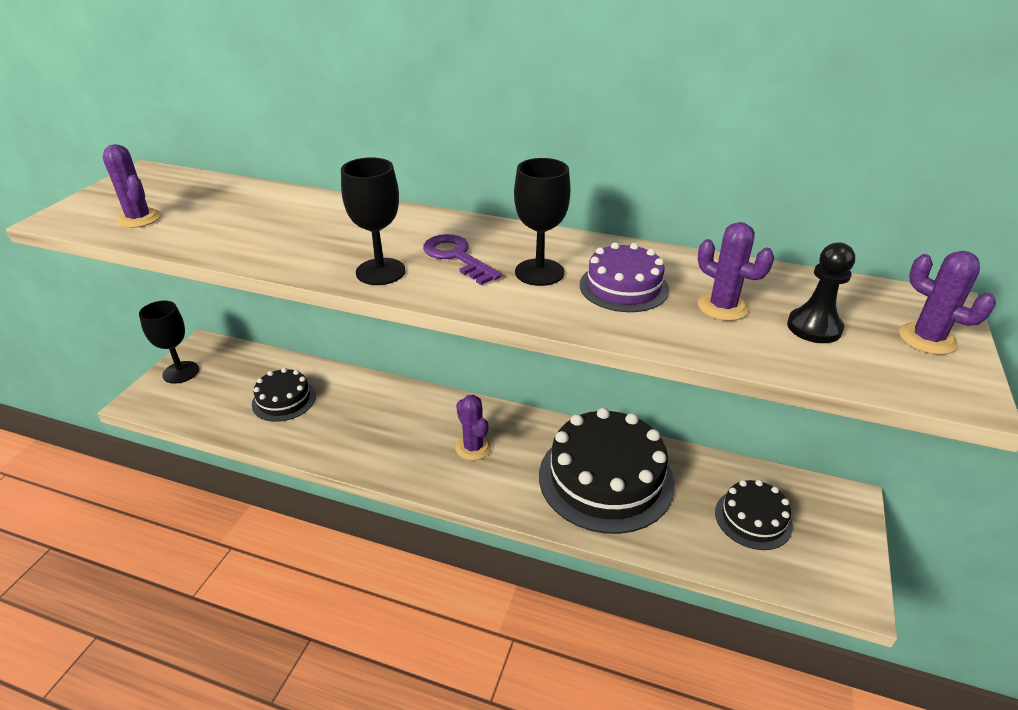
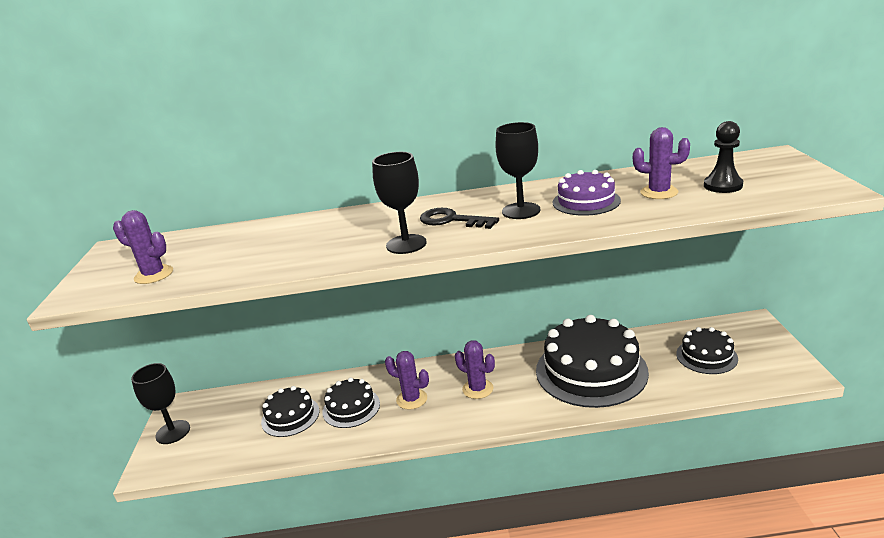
camera: 20 degrees left, 10 degrees down
purple key [423,234,502,285] -> black key [420,208,499,229]
purple cactus [899,251,996,355] -> purple cactus moved to [385,351,429,410]
none -> black cake [323,377,380,428]

